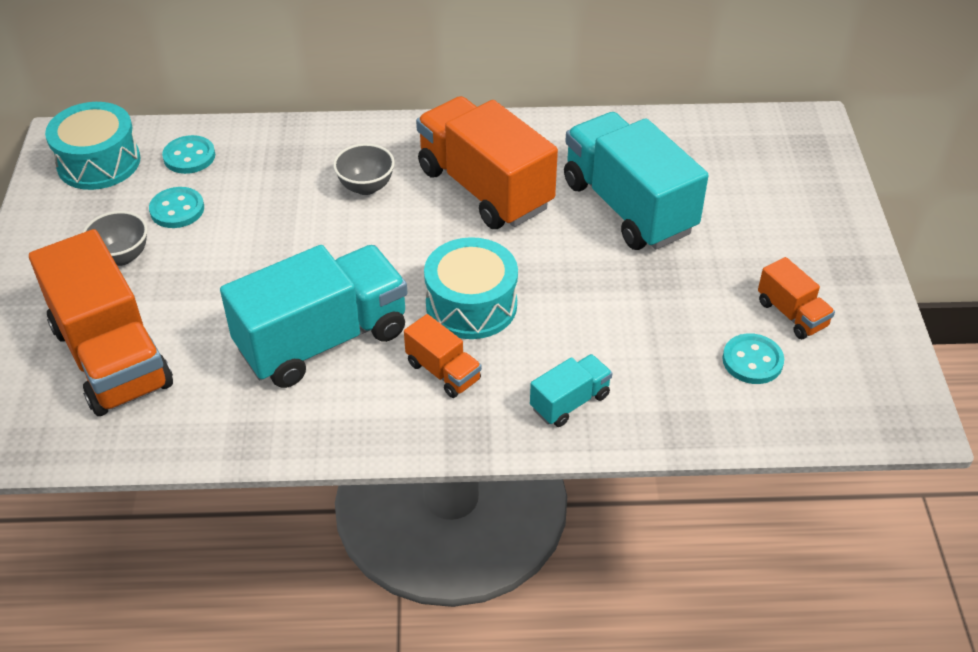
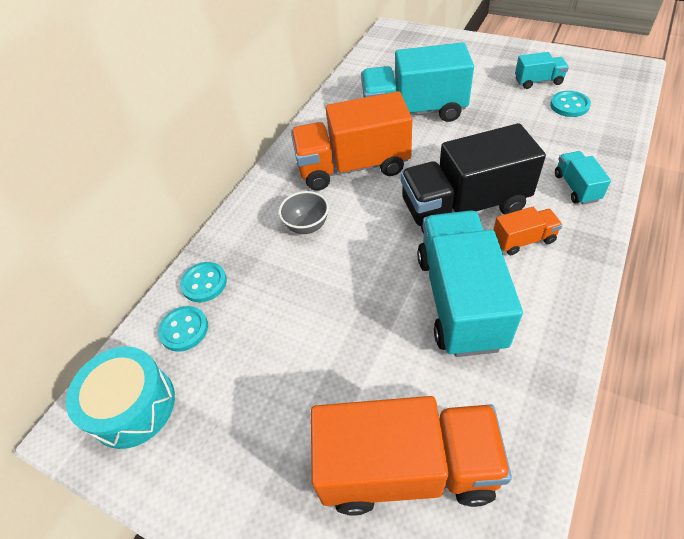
camera: 55 degrees left, 5 degrees up
grey bowl [82,211,148,266] -> none
turquoise button [149,187,204,228] -> turquoise button moved to [180,262,227,302]
turquoise drum [424,237,518,339] -> black truck [400,123,546,233]
orange truck [758,257,835,339] -> turquoise truck [515,52,569,89]

